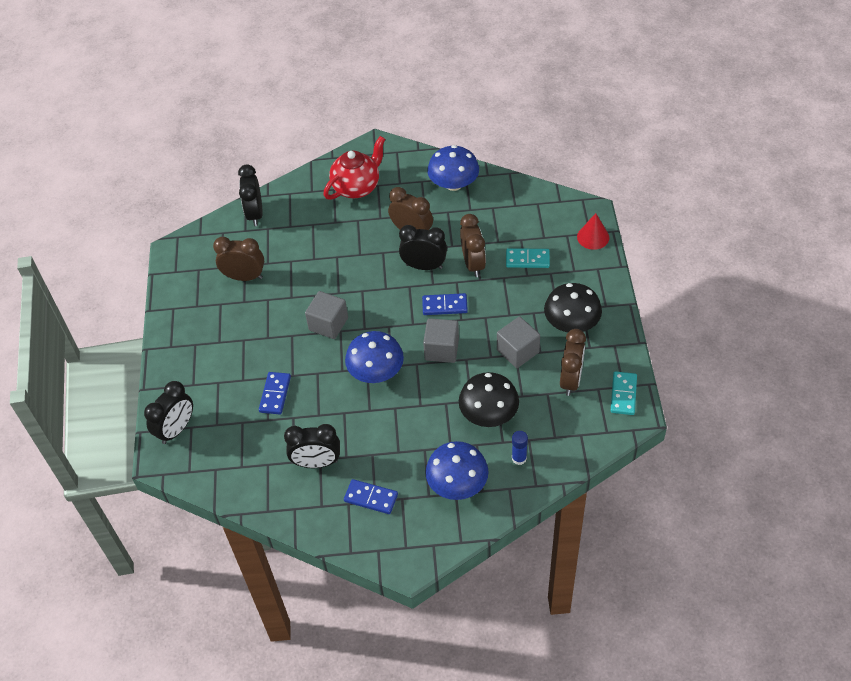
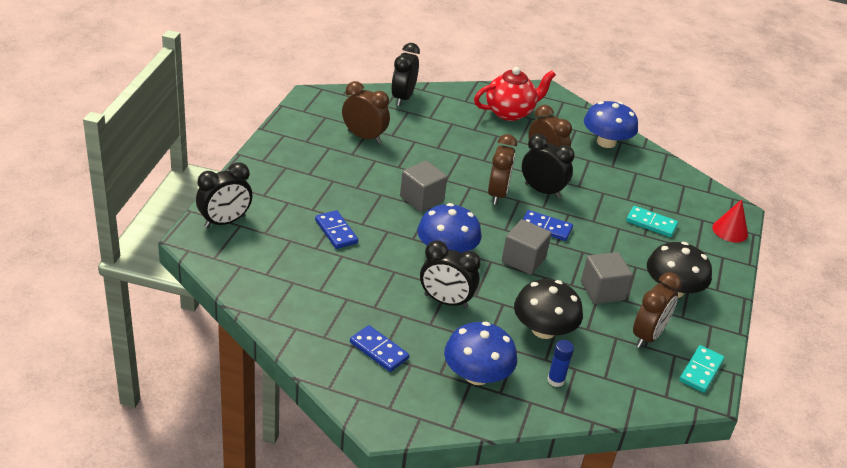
camera: 15 degrees right, 15 degrees down
blue domino [259,372,291,414] -> blue domino turned 60 degrees counterclockwise [315,210,358,249]
black clock [284,424,340,468] -> black clock moved to [420,241,481,309]
brown clock [460,214,486,277] -> brown clock moved to [488,134,517,205]

